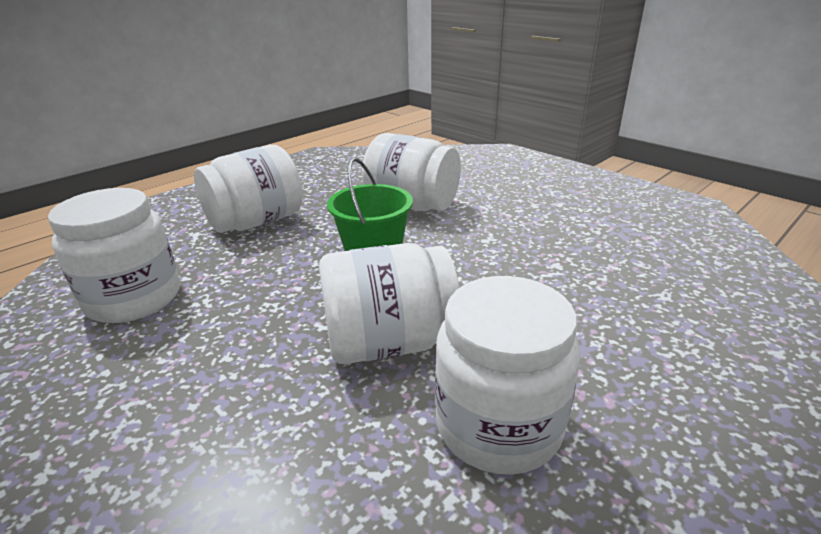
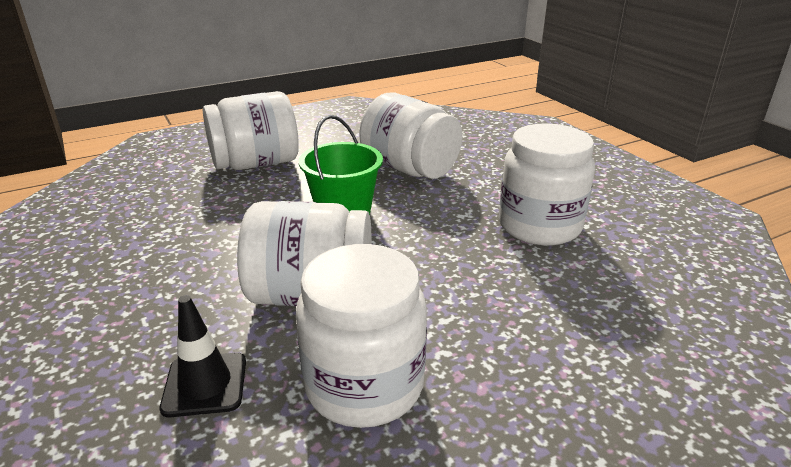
camera: 15 degrees right, 0 degrees up
white jar [48,188,180,323] -> white jar moved to [499,123,595,246]
none -> black traffic cone [160,295,246,417]

